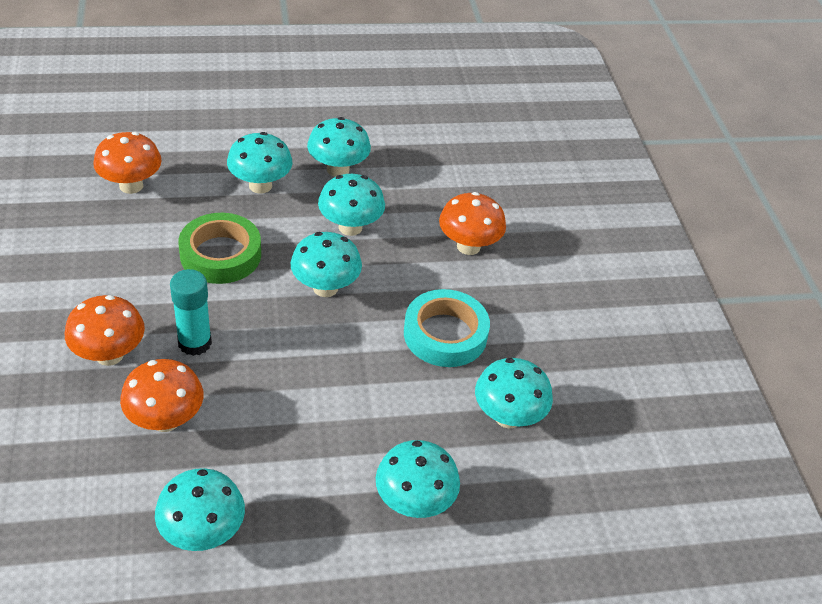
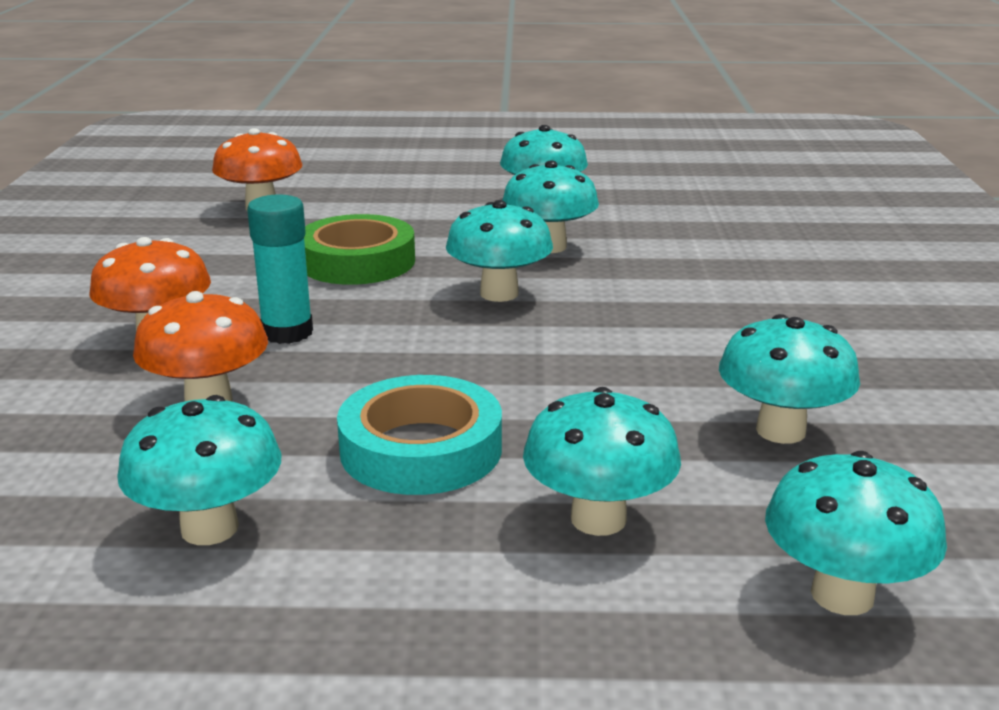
camera: 15 degrees right, 20 degrees down
turquoise mushroom [227,132,293,194] -> turquoise mushroom moved to [765,451,947,615]
turquoise tape [404,289,490,367] -> turquoise tape moved to [337,375,502,495]
orange mushroom [439,192,506,255] -> none

